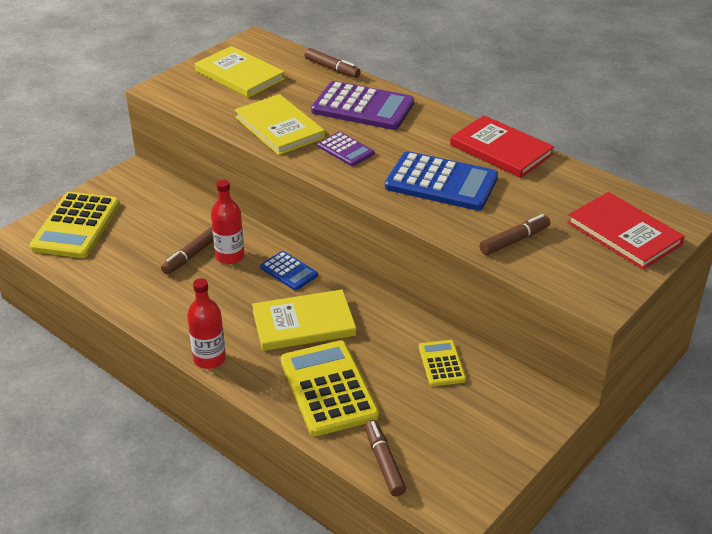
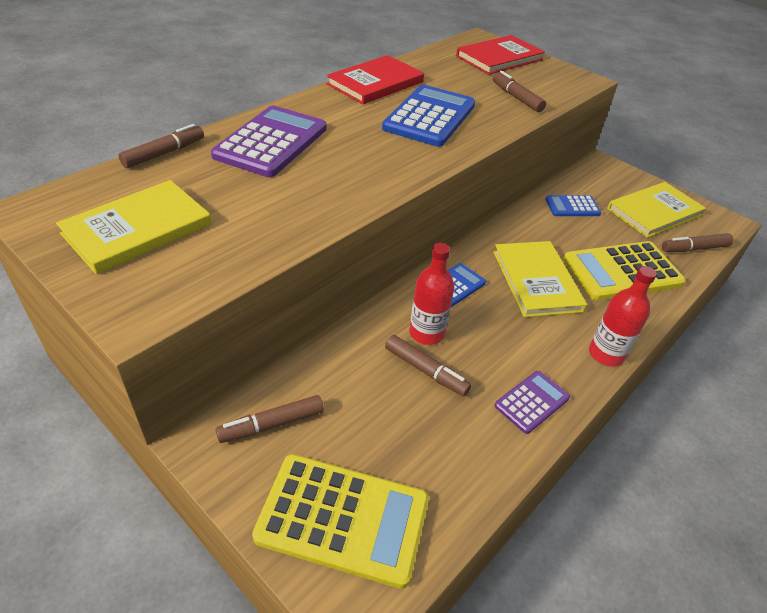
camera: 90 degrees left, 5 degrees up
yellow book [235,94,325,155] -> yellow book moved to [607,182,706,238]
purple calculator [317,132,374,166] -> purple calculator moved to [494,371,570,434]
yellow calculator [419,340,466,386] -> blue calculator [545,195,601,216]
none -> brown marker [215,395,324,443]

